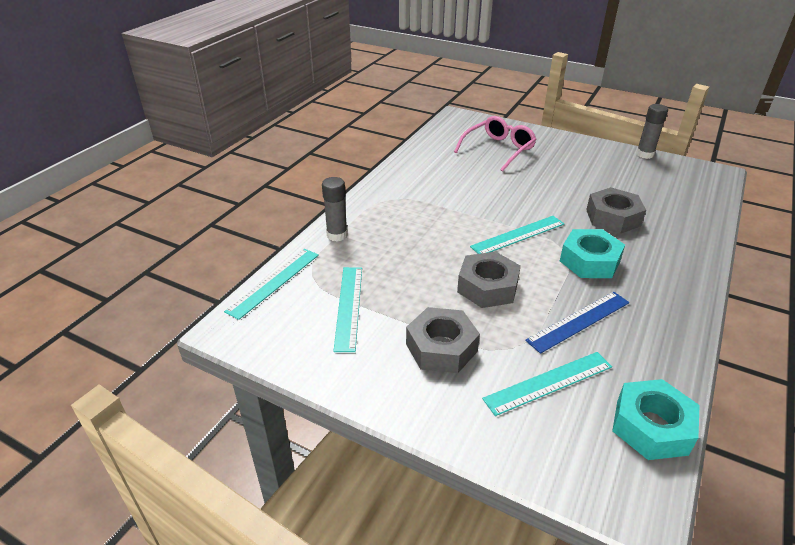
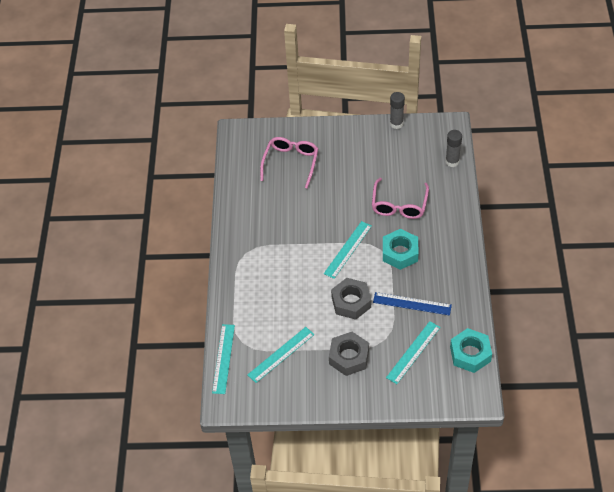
camera: 25 degrees left, 15 degrees up
grey glue stick [322,177,348,241] -> grey glue stick moved to [445,130,462,167]
turquoise ruler [333,267,362,352] -> turquoise ruler turned 75 degrees clockwise [247,327,315,383]
blue ruler [525,292,629,354] -> blue ruler turned 75 degrees clockwise [373,292,452,316]
grey nut [586,187,646,234] -> pink glasses [372,178,429,219]

